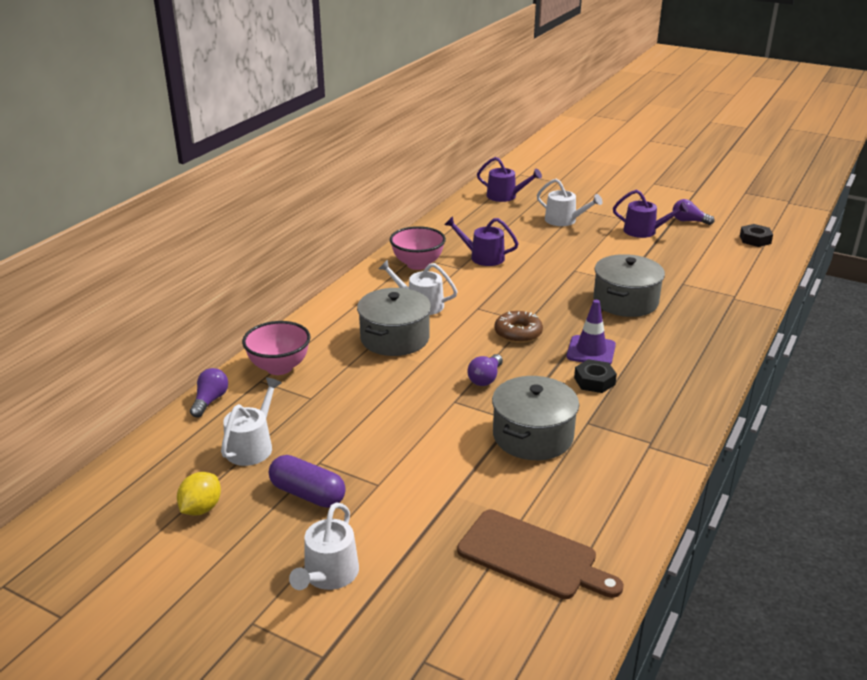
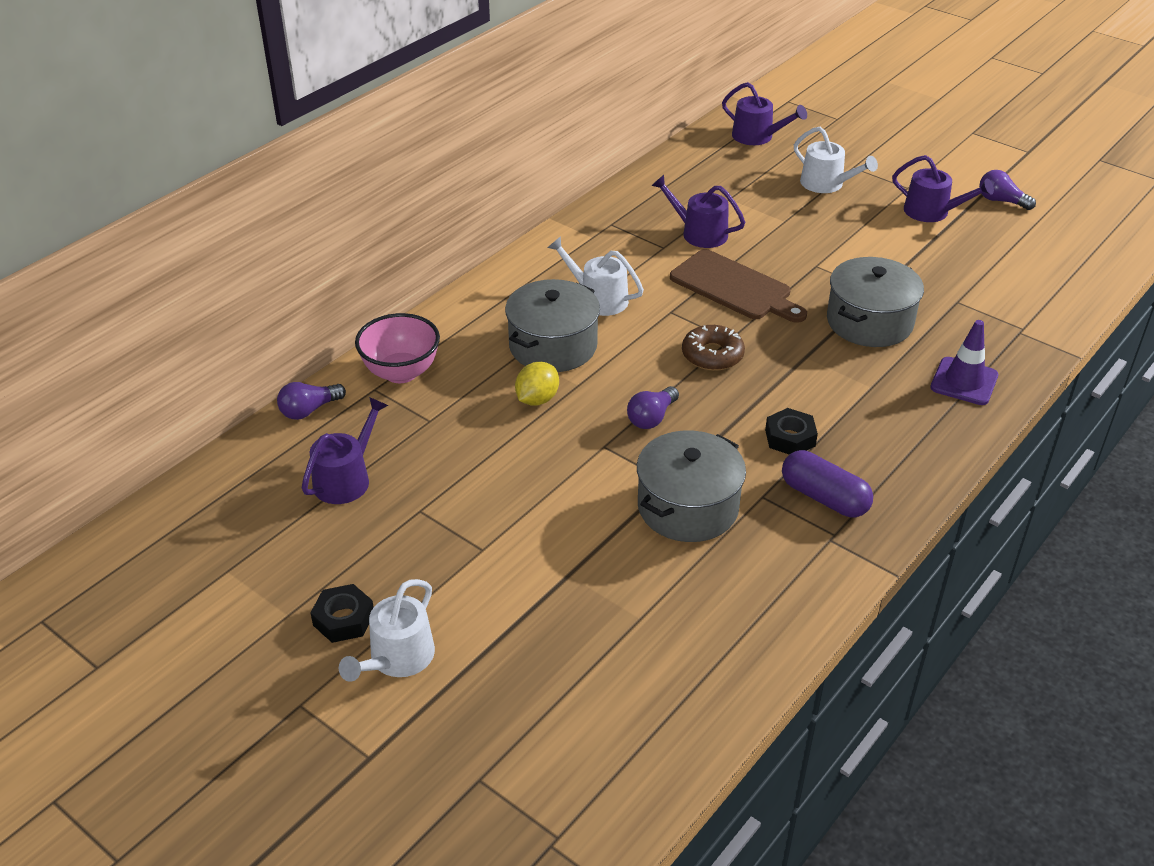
camera: 10 degrees right, 10 degrees up
yellow lemon [177,472,221,516] -> yellow lemon moved to [515,362,559,406]
purple light bulb [190,368,228,417] -> purple light bulb turned 150 degrees counterclockwise [277,382,346,420]
white watering can [221,377,282,466] -> purple watering can [302,397,388,504]
purple capsule [269,455,346,508] -> purple capsule moved to [782,450,873,517]
pink bowl [390,226,446,270] -> none
brown cutting board [457,510,624,599] -> brown cutting board moved to [670,249,807,323]
purple traffic cone [566,300,616,365] -> purple traffic cone moved to [930,320,999,405]
black nut [740,224,773,247] -> black nut moved to [310,584,374,643]

